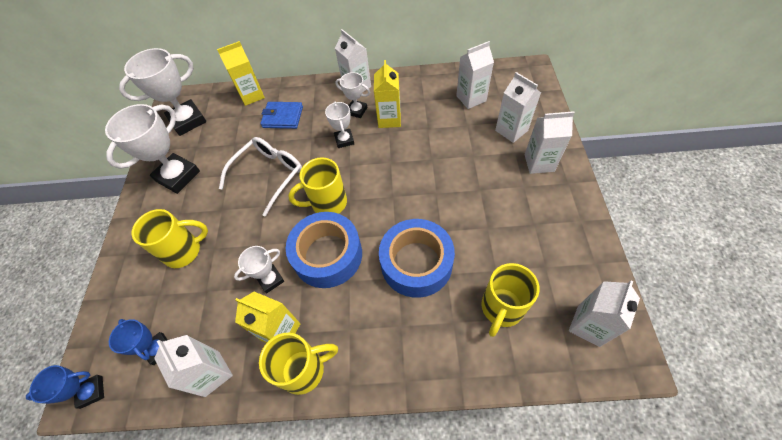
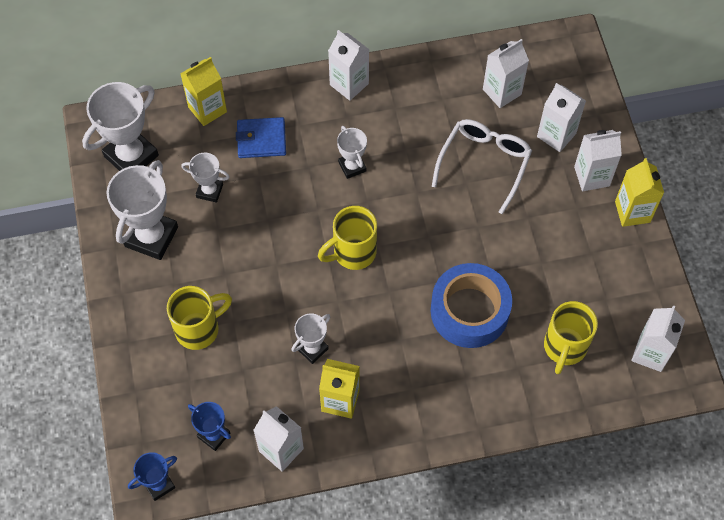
camera: 15 degrees left, 5 degrees up
white glasses [219,137,302,217] -> white glasses moved to [432,119,532,214]
yellow mug [259,333,338,395] -> none
blue tape [286,212,362,288] -> none
white trophy [335,72,370,118] -> white trophy moved to [181,153,229,203]
yellow carton [374,60,401,128] -> yellow carton moved to [615,158,664,227]

